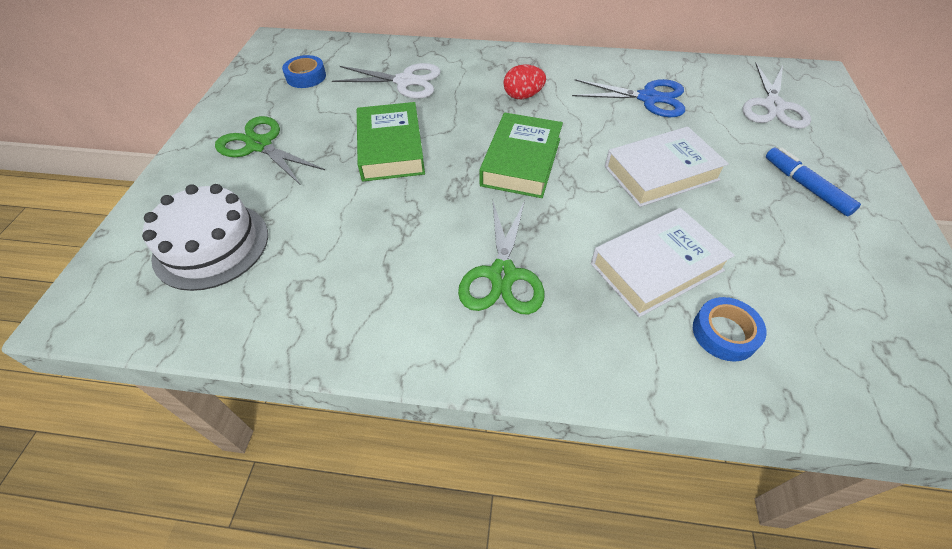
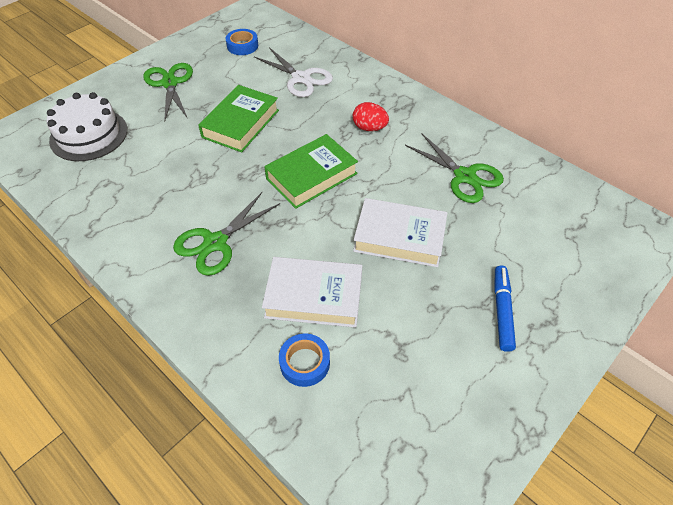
camera: 35 degrees right, 0 degrees up
blue scissors [572,79,685,117] -> green scissors [405,133,504,203]
white scissors [743,63,811,129] -> none

